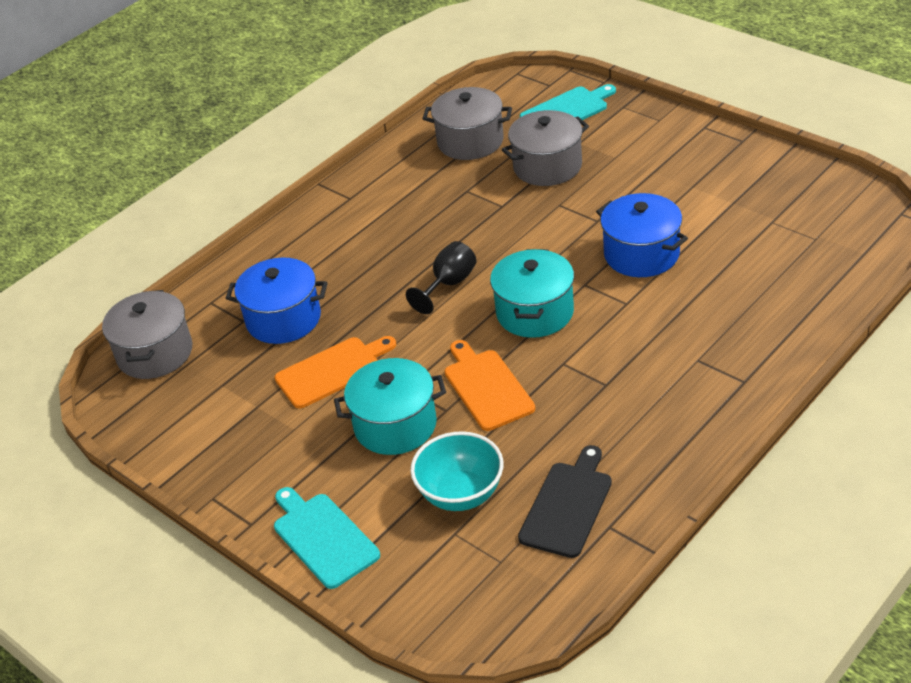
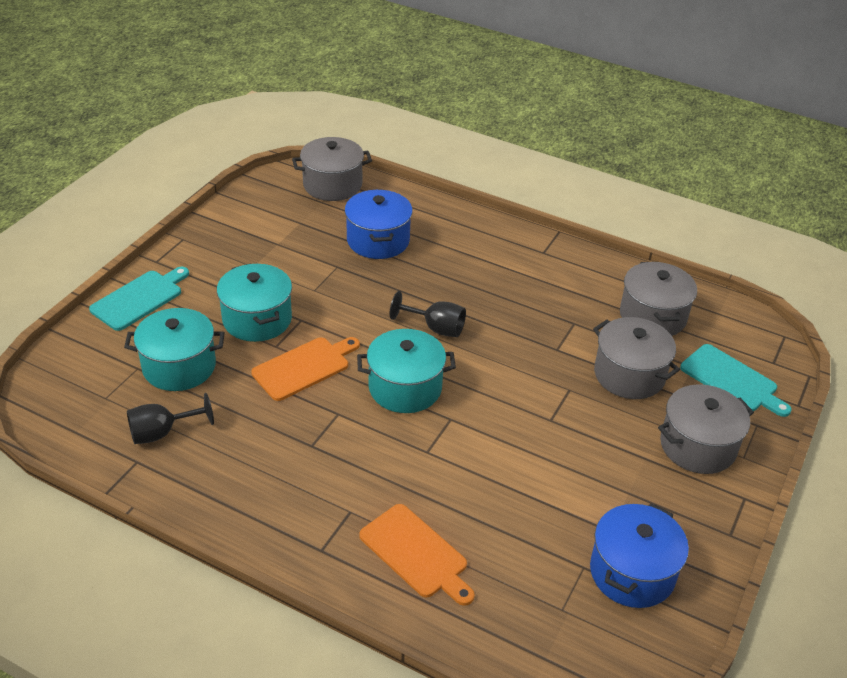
camera: 70 degrees right, 0 degrees up
orange cutting board [274,336,396,409] -> orange cutting board moved to [359,504,475,606]
turquoise bowl [410,431,504,511] -> turquoise pot [124,308,225,391]
black cutting board [518,445,612,558] -> black goblet [127,393,214,444]
blue pot [596,193,688,277] -> blue pot moved to [590,503,689,608]
none -> grey pot [658,384,754,474]

